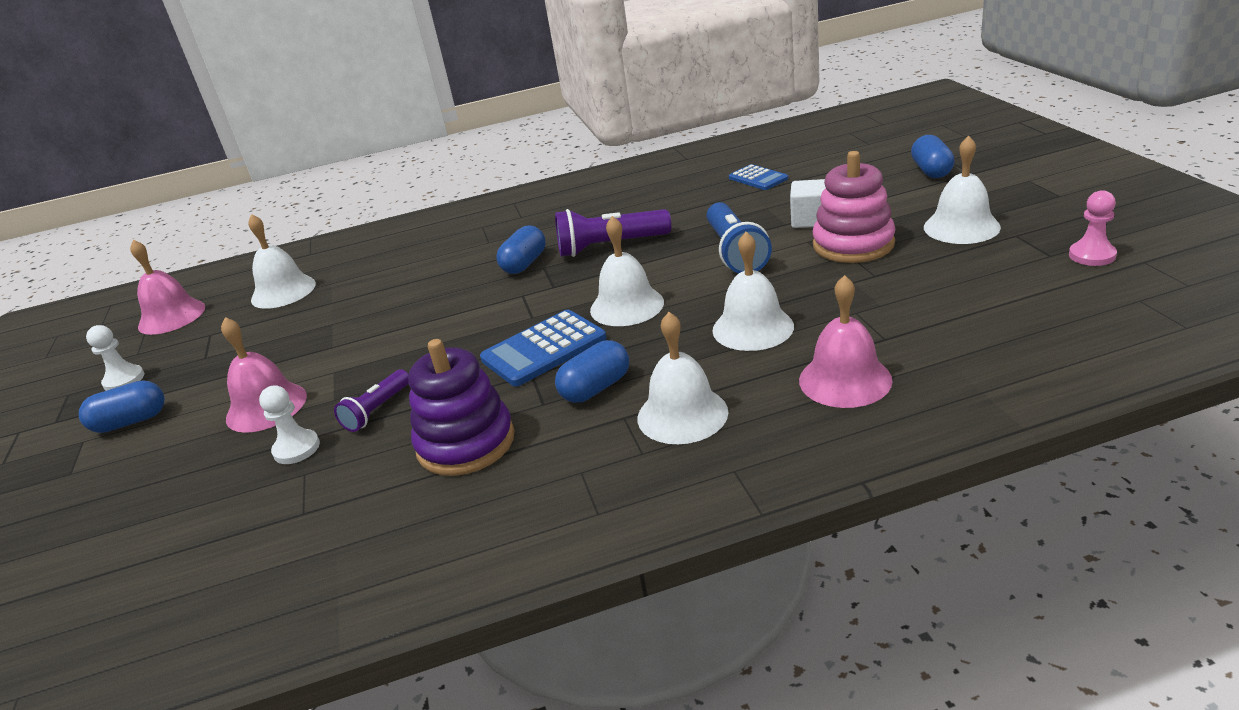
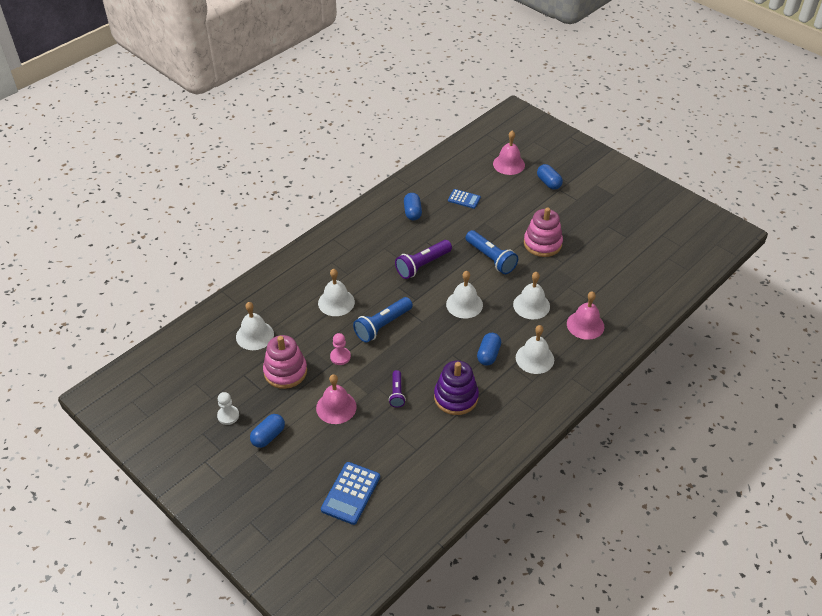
camera: 35 degrees left, 15 degrees up
pink bell [130,240,205,335] -> pink bell moved to [493,130,525,175]
white pawn [259,385,320,464] -> none
blue calculator [480,310,606,386] -> blue calculator moved to [321,462,380,525]
blue capsule [496,226,546,274] -> blue capsule moved to [404,193,422,220]
white cube [790,179,826,228] -> none
white bell [924,136,1001,244] -> white bell moved to [318,269,355,316]
pink pawn [1069,190,1117,266] -> pink pawn moved to [330,333,351,365]
none -> pink stacking toy [263,335,307,389]
none -> blue flashlight [353,297,413,343]

